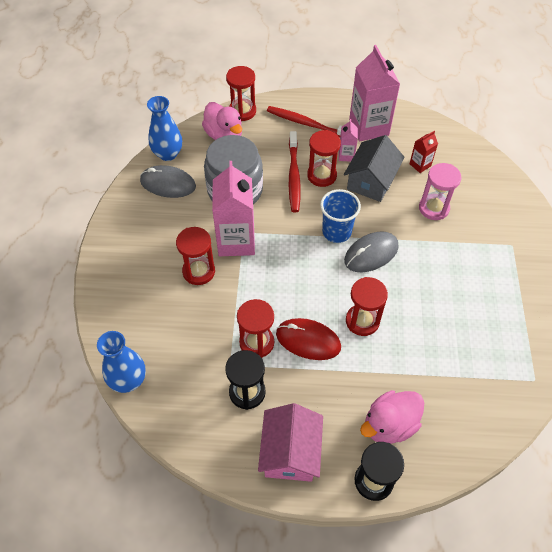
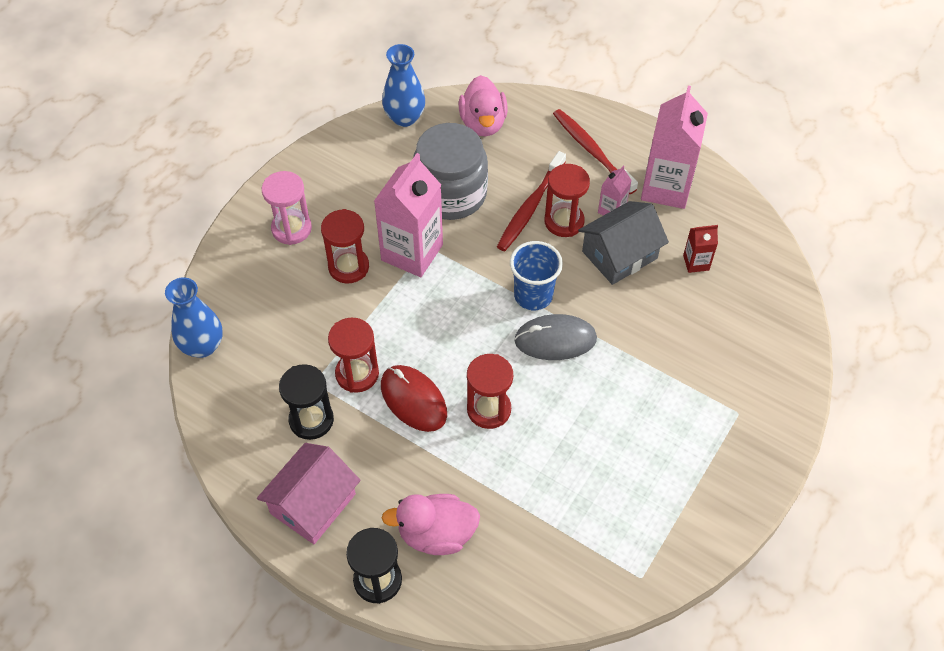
camera: 30 degrees right, 0 degrees up
grey mouse [140,165,196,198] -> none
red hourglass [226,66,256,121] -> none
pink hourglass [419,163,461,220] -> pink hourglass moved to [262,171,312,245]

